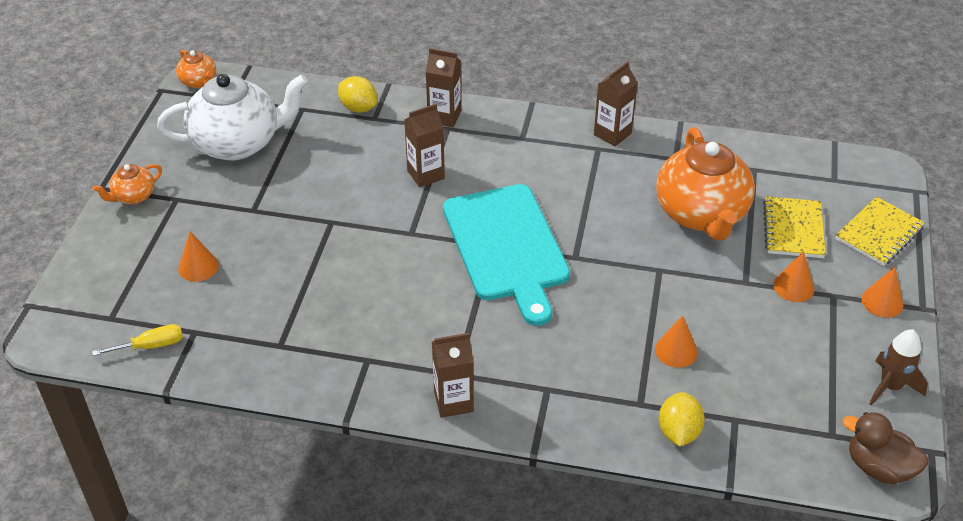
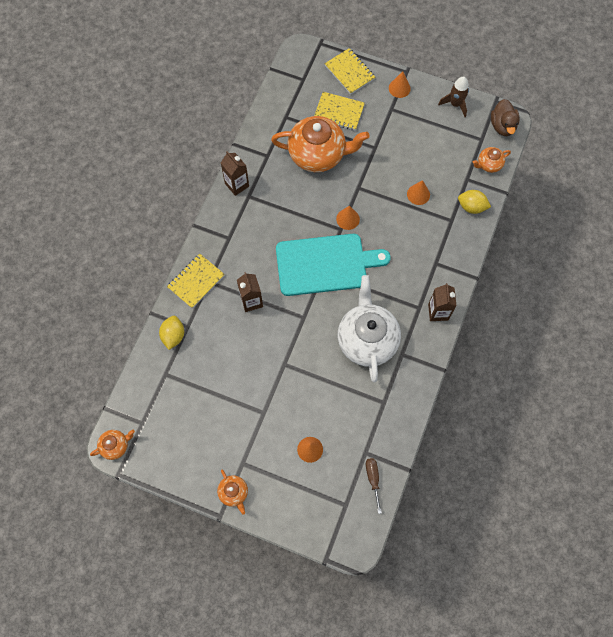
camera: 80 degrees left, 25 degrees up
yellow screwdriver [92,324,183,356] -> brown screwdriver [366,458,382,514]
white teapot [157,74,308,160] -> white teapot moved to [338,275,401,382]
yellow lemon [338,76,377,113] -> yellow lemon turned 45 degrees counterclockwise [159,316,184,350]
brown carton [426,48,461,127] -> yellow notebook [167,254,225,309]
orange cone [773,251,814,302] -> orange cone moved to [336,206,360,230]
brown duck [842,412,928,484] -> brown duck turned 45 degrees counterclockwise [491,99,520,136]
none -> orange teapot [472,147,511,173]

